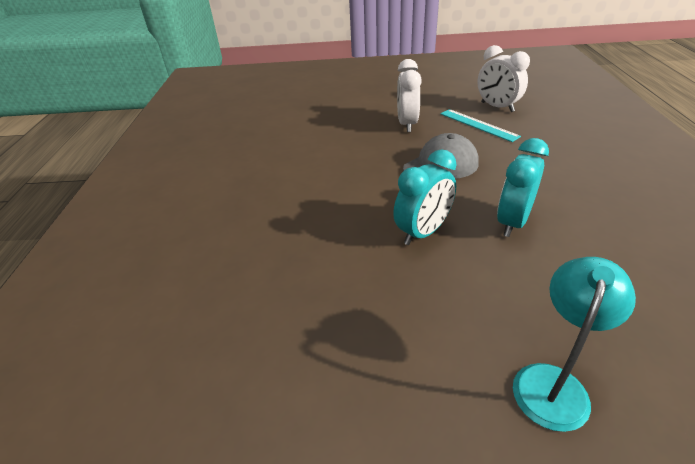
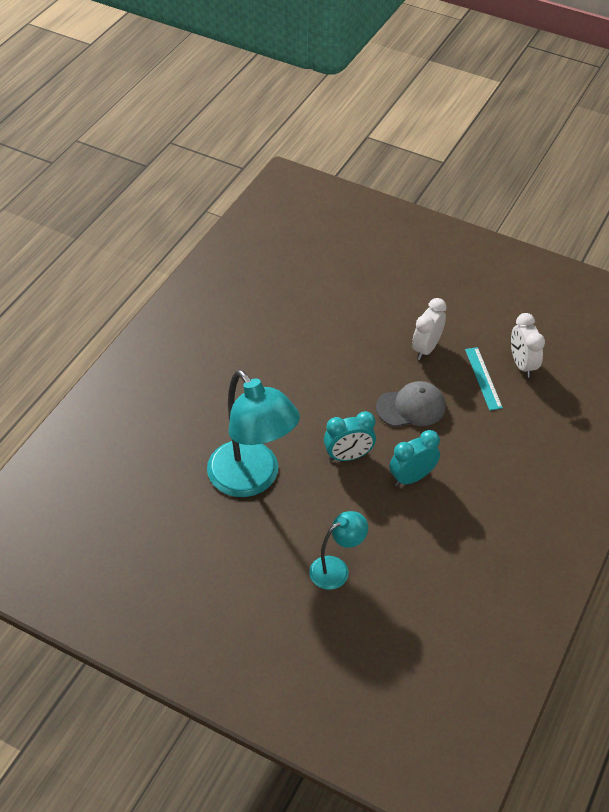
camera: 25 degrees right, 10 degrees up
none -> turquoise lamp [207,370,300,497]

